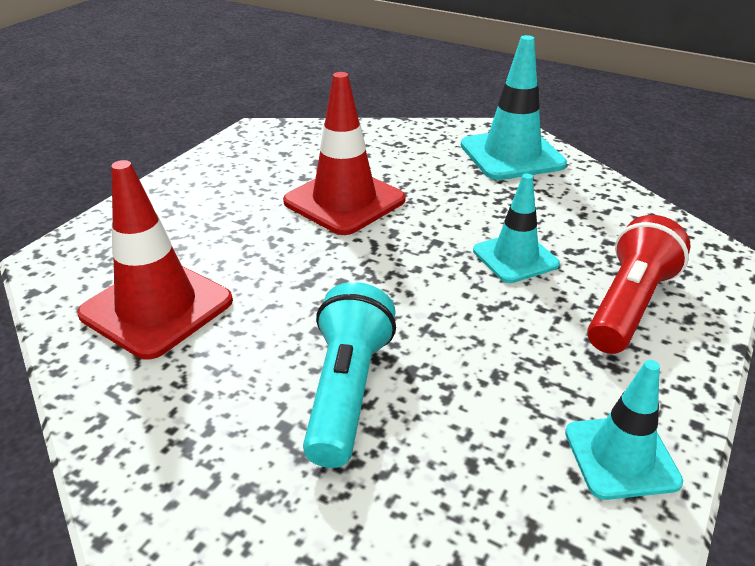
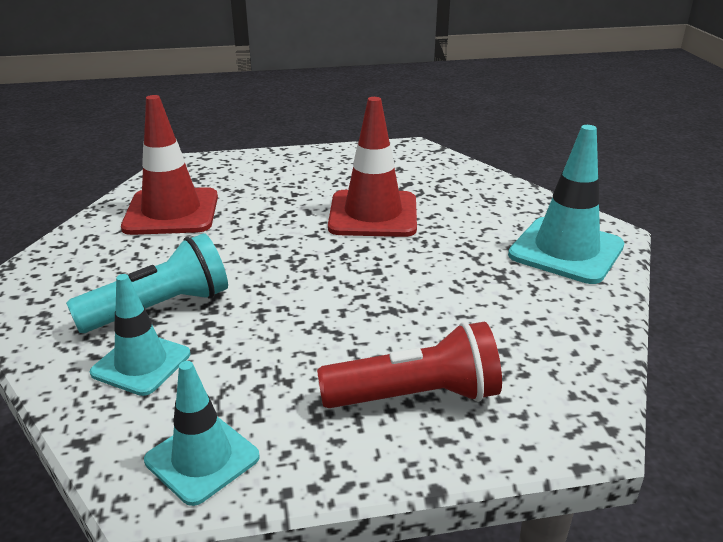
camera: 50 degrees right, 5 degrees down
turquoise traffic cone [473,174,560,283] -> turquoise traffic cone moved to [90,274,190,396]

